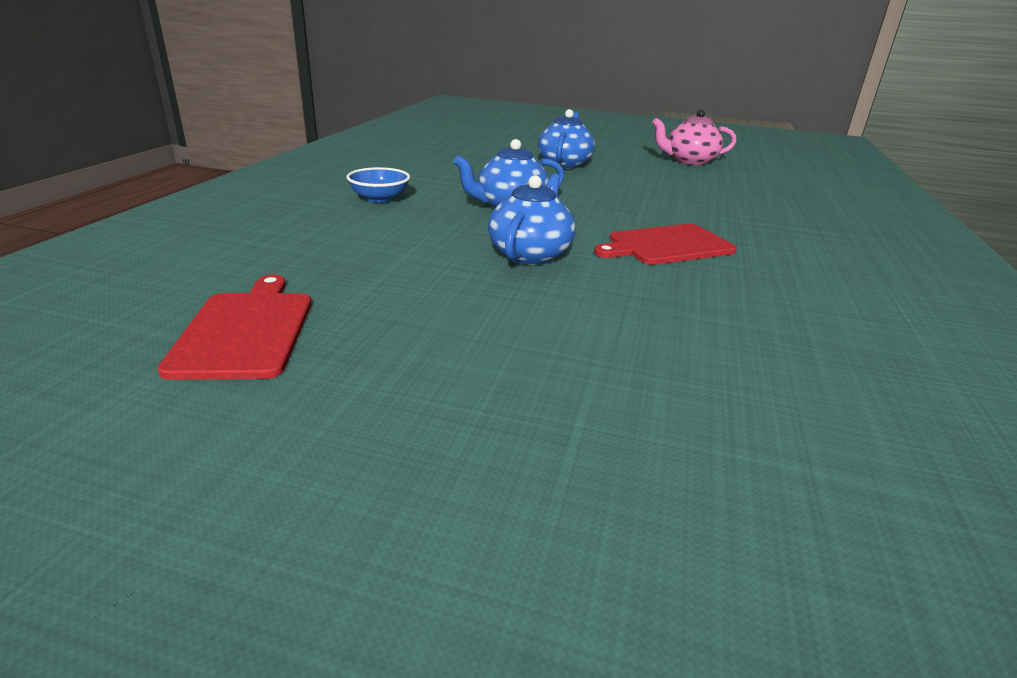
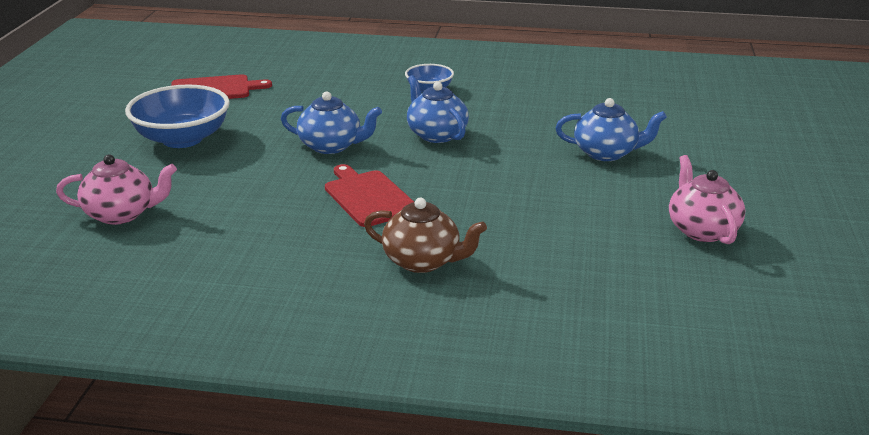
camera: 85 degrees right, 0 degrees up
none -> pink teapot [56,154,177,225]
none -> blue bowl [125,85,230,148]
none -> brown teapot [364,198,487,273]

